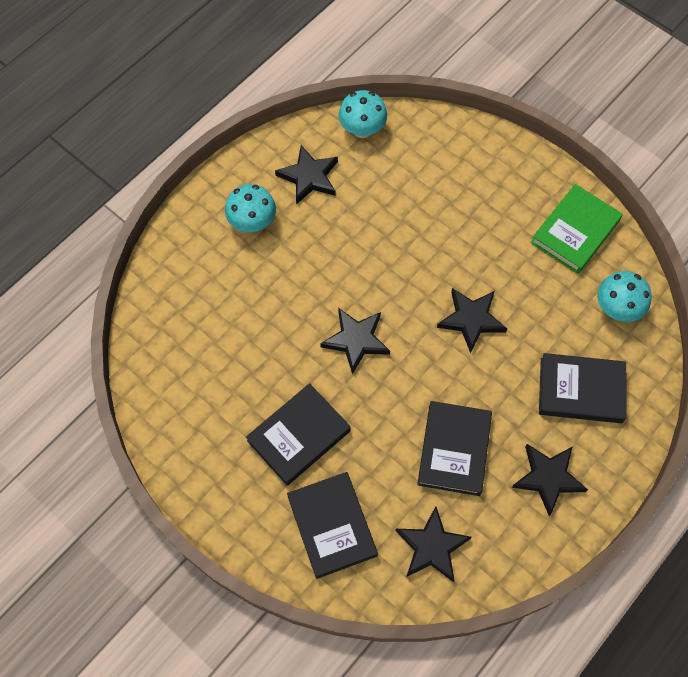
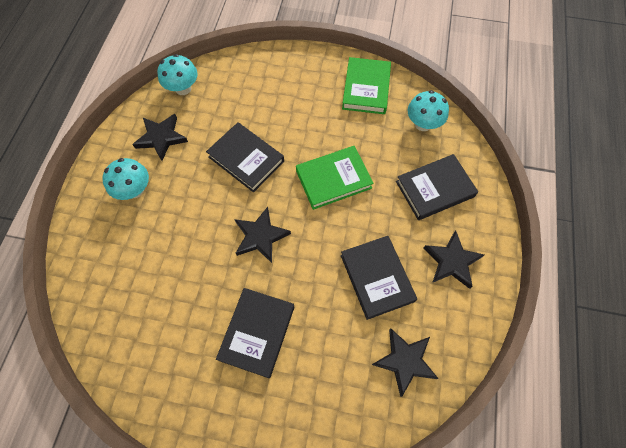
camera: 30 degrees left, 0 degrees up
black book [287,472,378,579] -> black book moved to [206,122,284,193]
black star [437,288,507,353] -> green book [296,146,374,210]

